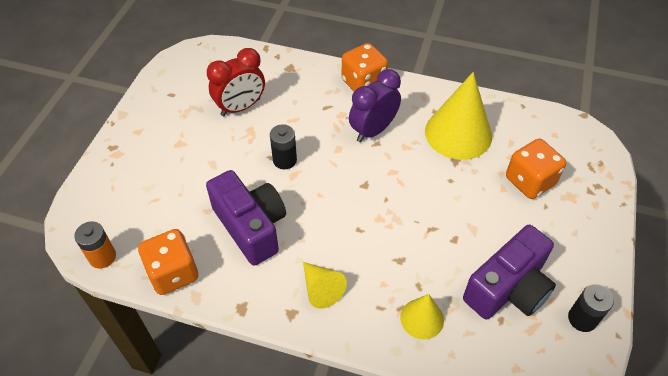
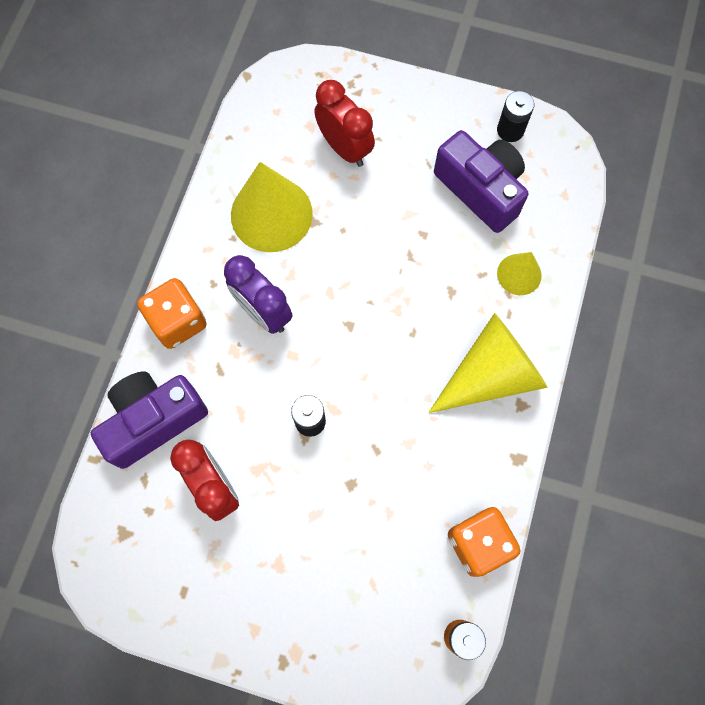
camera: 90 degrees left, 20 degrees up
purple camera [206,170,286,266] -> purple camera moved to [91,371,208,469]
yellow cone [303,262,347,309] -> yellow cone [428,313,548,413], size x1.88
orange dice [506,139,566,199] -> red clock [314,80,375,167]

